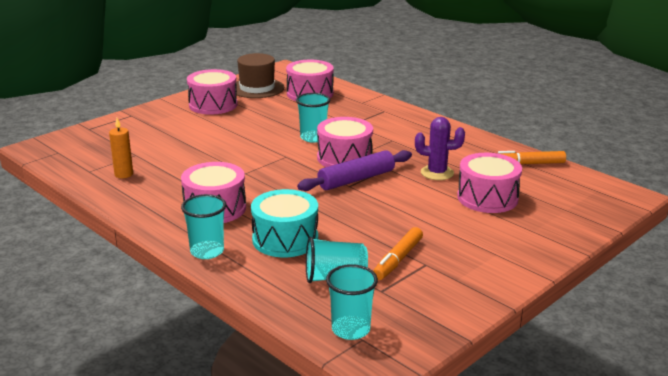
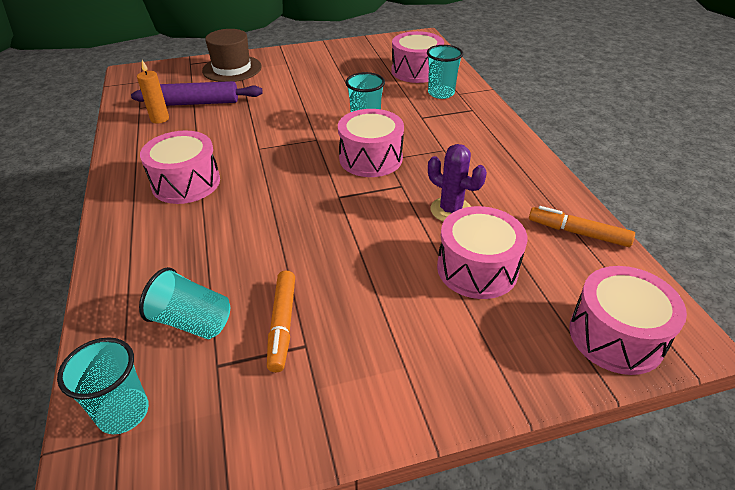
camera: 30 degrees right, 15 degrees up
turquoise cup [181,194,226,259] -> turquoise cup moved to [427,45,463,99]
pink drum [187,69,238,115] -> pink drum moved to [569,266,687,375]
brown hat [236,53,284,98] -> brown hat moved to [202,29,262,82]
turquoise drum [251,189,318,257] -> none
purple rolling pin [297,150,412,191] -> purple rolling pin moved to [131,81,263,106]
orange marker [373,227,423,280] -> orange marker turned 60 degrees counterclockwise [267,271,295,372]

